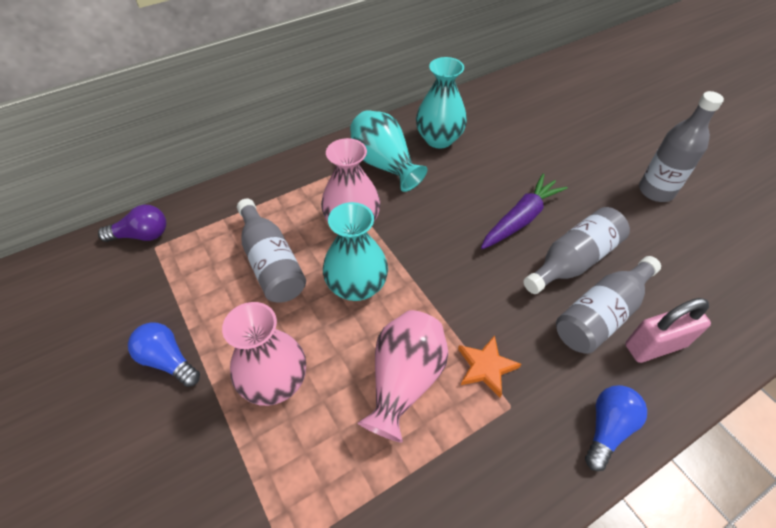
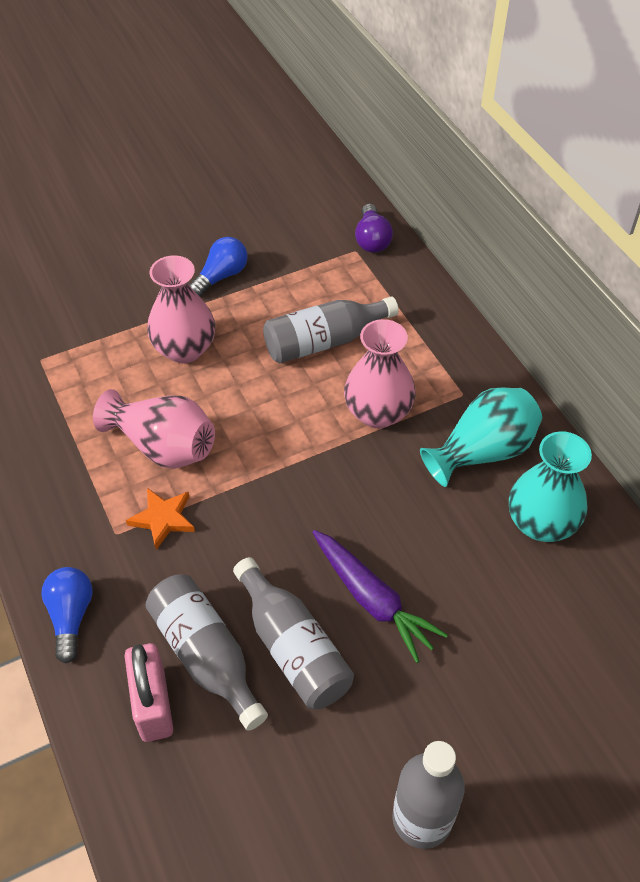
camera: 95 degrees right, 0 degrees up
turquoise vase [323,202,388,301] -> none
blue light bulb [585,385,647,471] -> blue light bulb turned 135 degrees counterclockwise [41,567,93,663]

